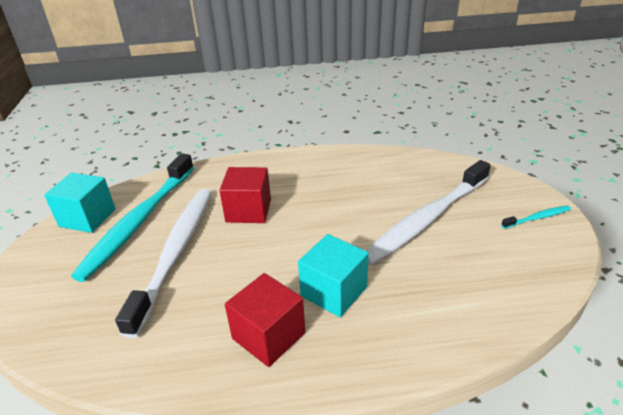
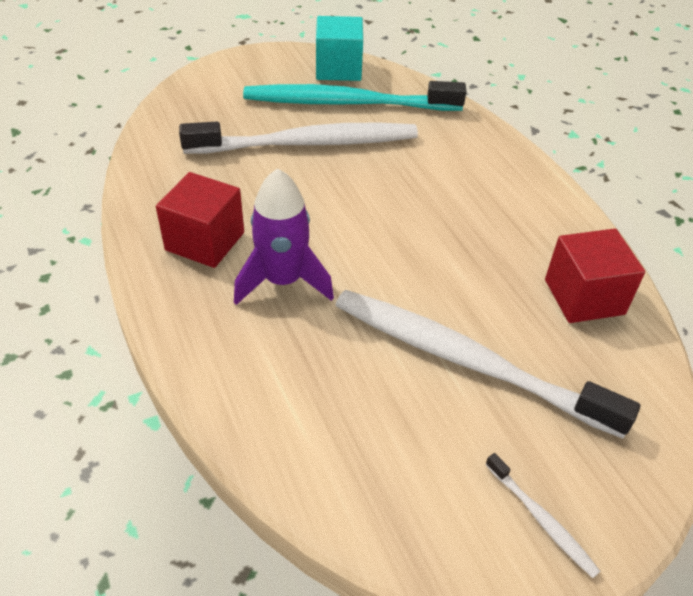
camera: 70 degrees right, 10 degrees up
red cube [219,167,271,223] -> red cube moved to [545,228,645,323]
turquoise cube [298,234,369,317] -> purple rocket [234,168,334,305]
turquoise toothbrush [501,206,571,229] -> white toothbrush [485,453,601,578]

